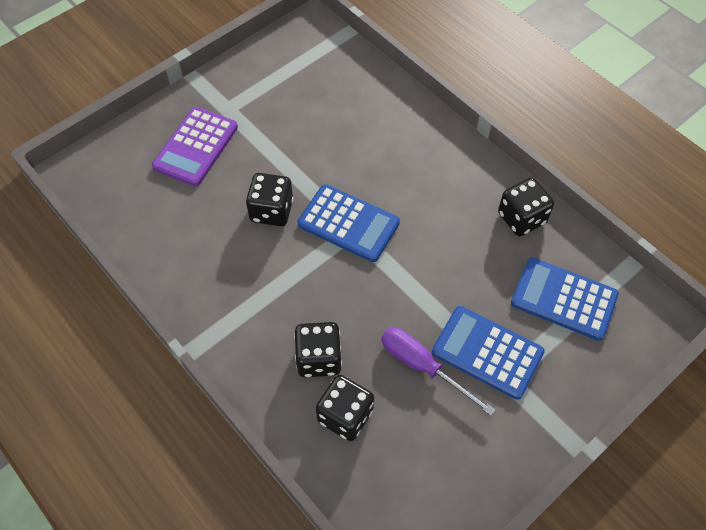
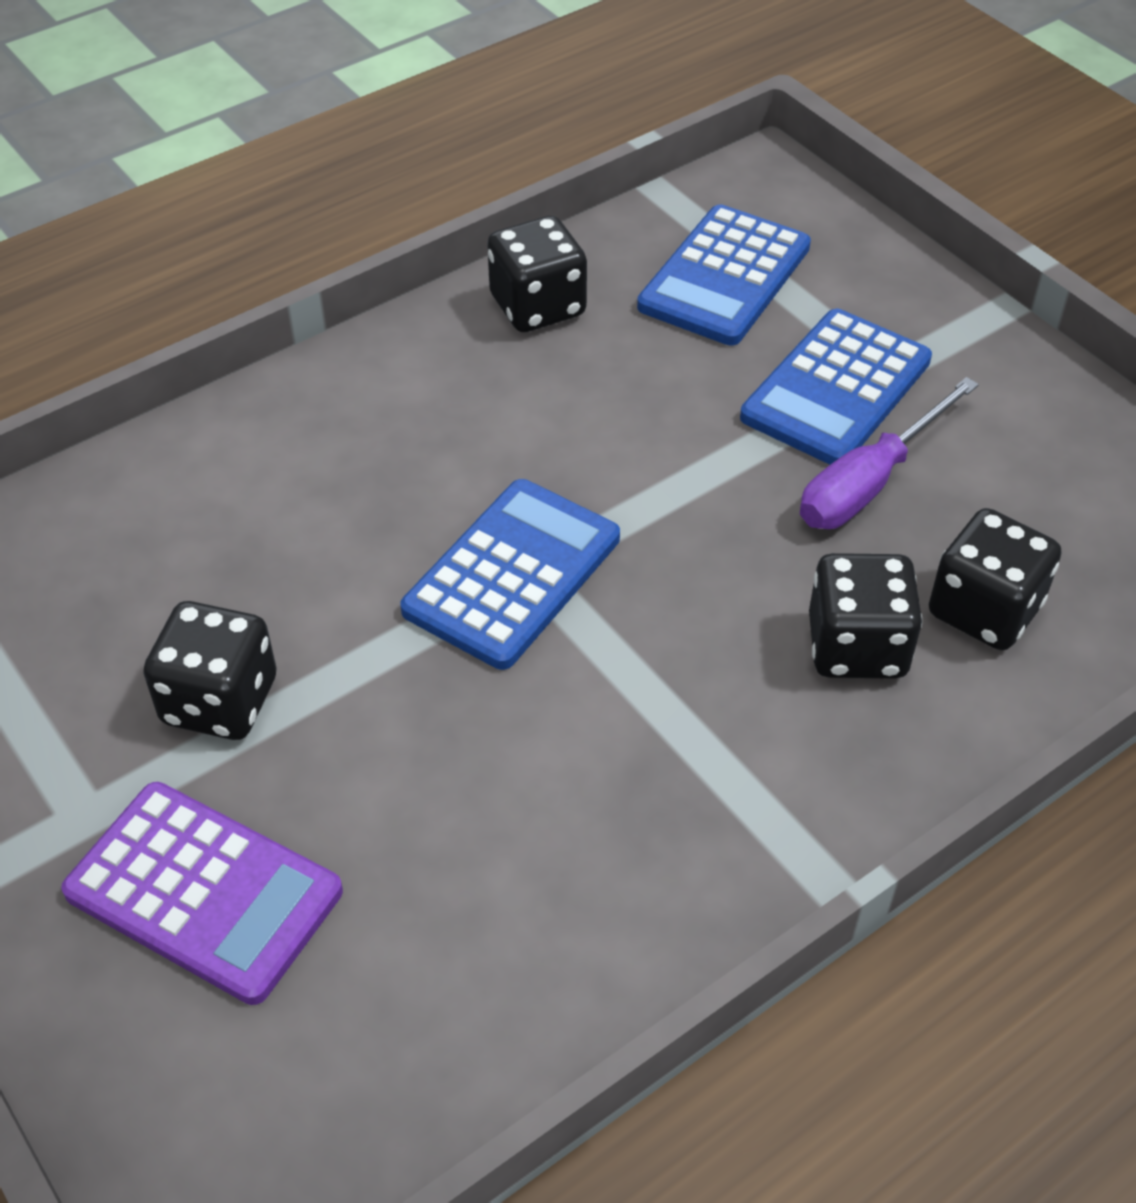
camera: 85 degrees left, 10 degrees down
black dice [246,173,293,226] -> black dice moved to [143,601,277,740]

